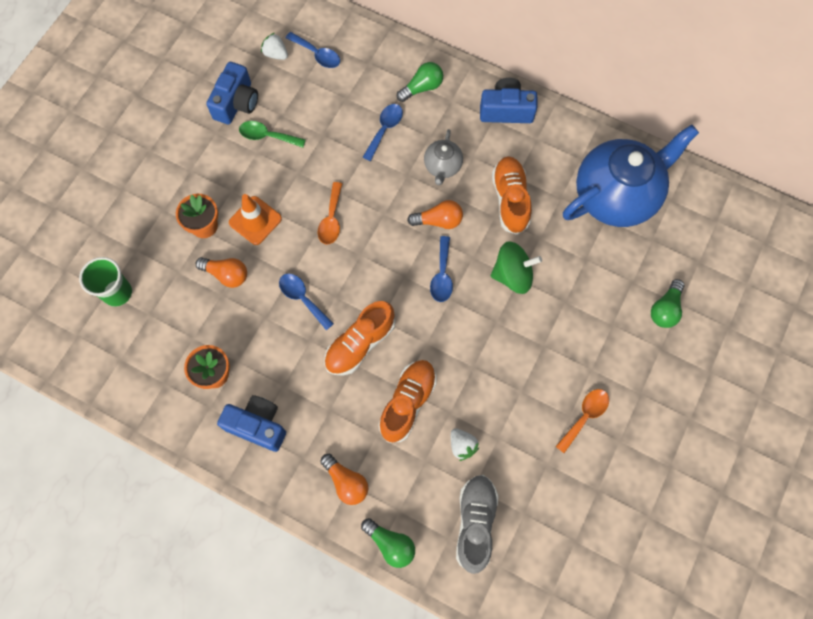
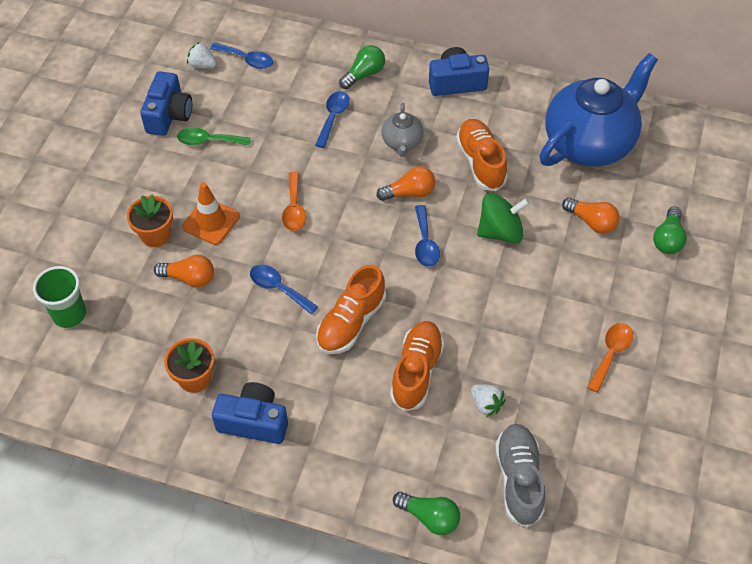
camera: 10 degrees left, 15 degrees down
orange light bulb [320,454,368,505] -> orange light bulb moved to [562,198,620,234]

